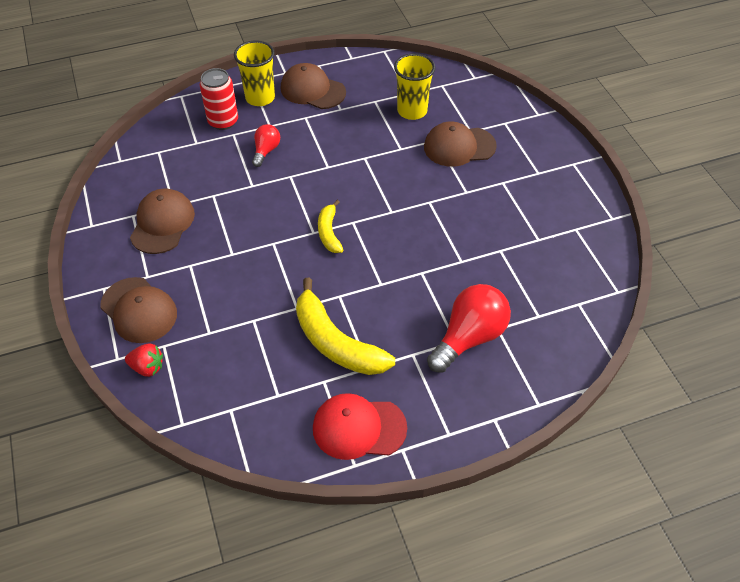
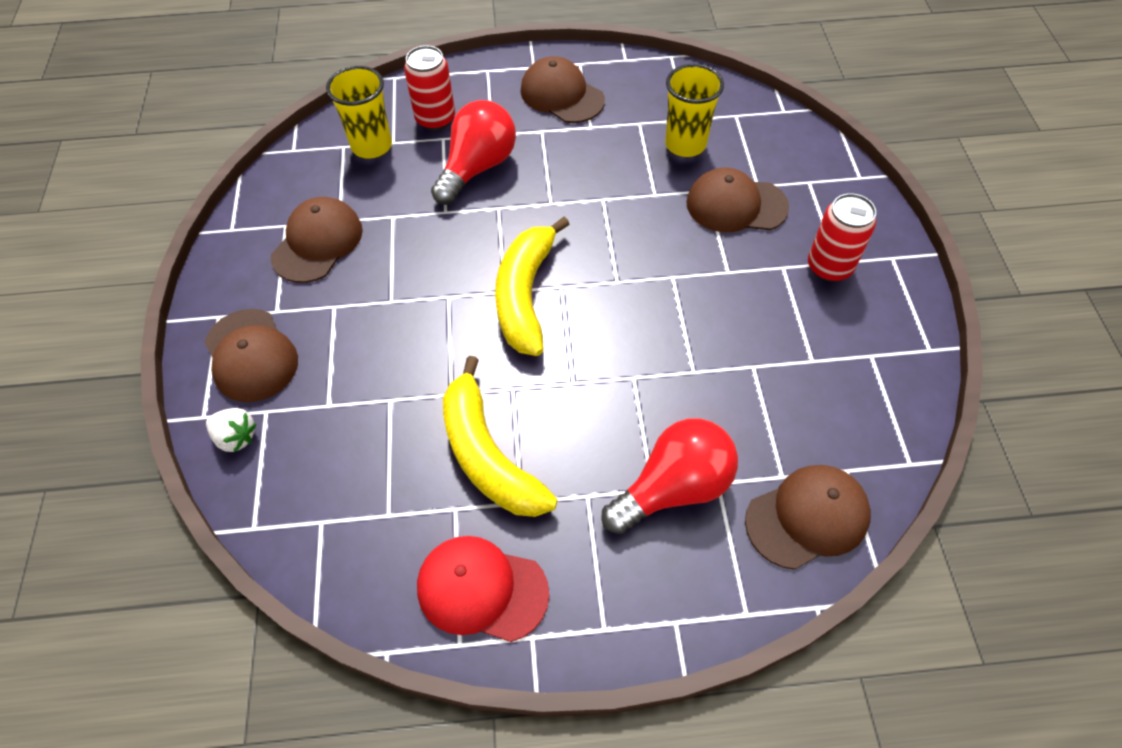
camera: 15 degrees right, 5 degrees up
red strawberry [125,343,163,377] -> white strawberry [206,408,256,452]
yellow cup [234,41,275,106] -> yellow cup moved to [326,66,392,158]
red light bulb [252,124,280,167] -> red light bulb [431,100,516,205], size x1.85
yellow banana [318,200,343,253] -> yellow banana [495,217,570,356], size x1.82
none -> brown cap [745,465,871,570]
none -> red can [808,193,876,282]

